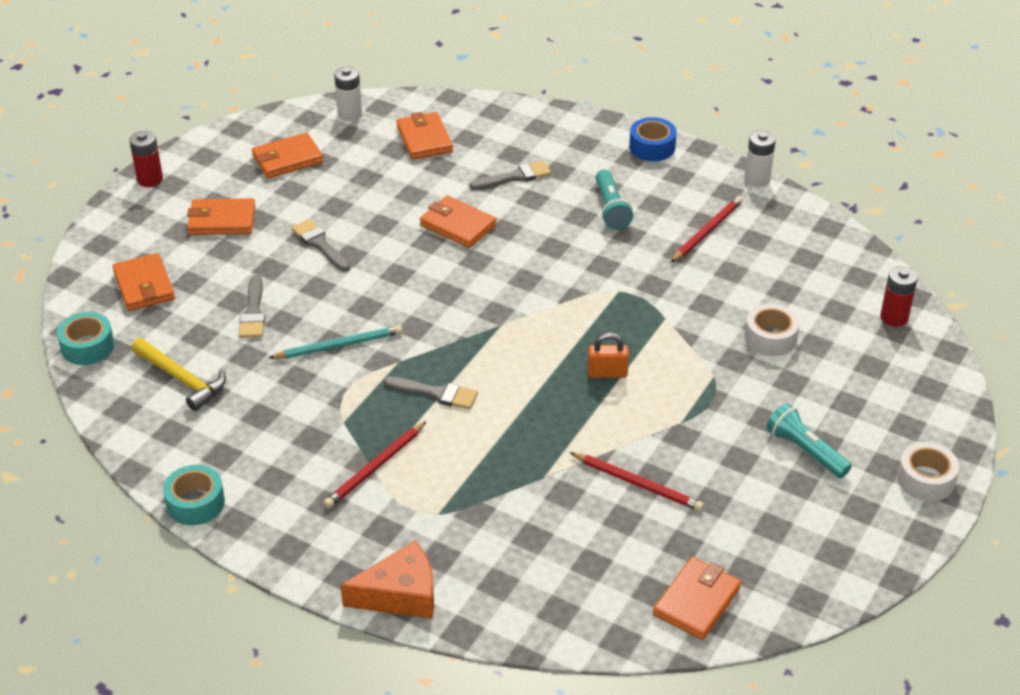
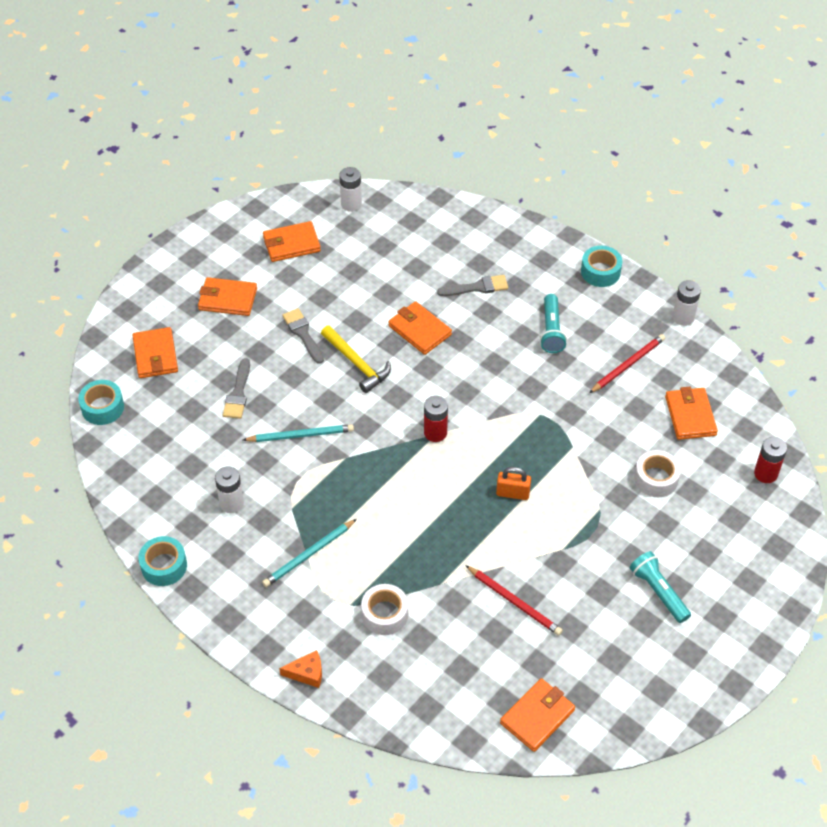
camera: 10 degrees right, 10 degrees up
red battery [129,131,163,187] -> red battery moved to [424,396,448,442]
yellow hammer [131,338,226,411] -> yellow hammer moved to [321,325,391,393]
red pencil [324,421,427,508] -> turquoise pencil [262,519,357,587]
orange cheese [341,541,434,619] -> orange cheese [279,650,322,688], size x0.58
grey brush [384,377,478,409] -> none
orange wallet [396,112,453,160] -> orange wallet moved to [665,386,718,440]
blue tape [629,117,677,161] -> turquoise tape [581,246,622,287]
white tape [897,442,959,501] -> white tape moved to [361,584,408,635]
none -> white battery [215,467,244,513]

